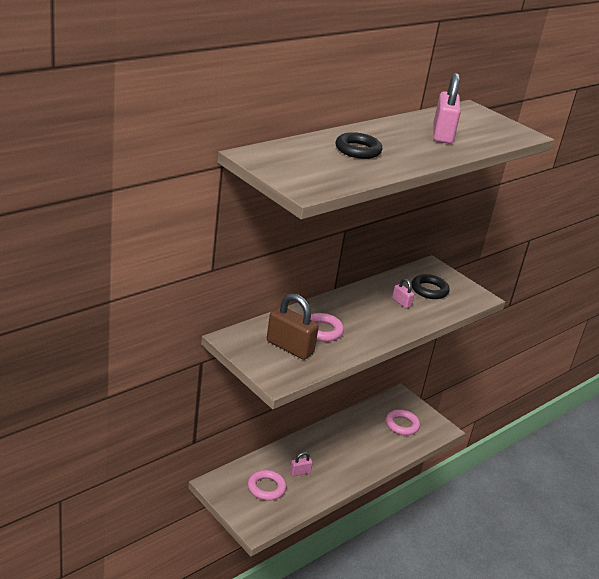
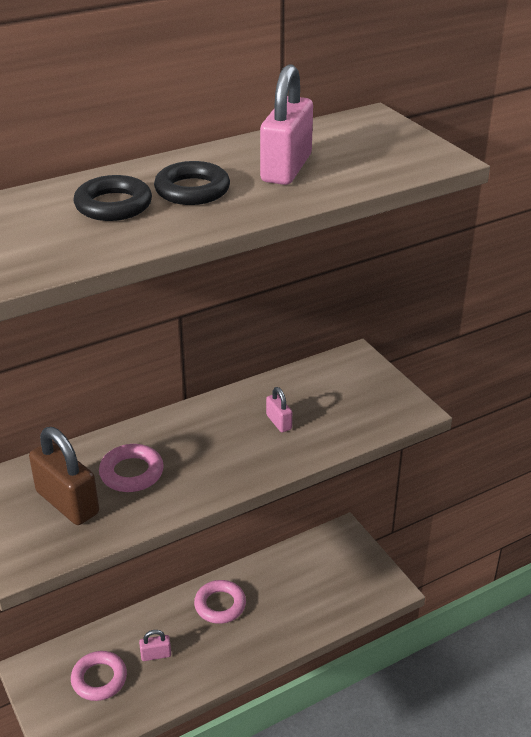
camera: 15 degrees right, 5 degrees up
pink ring [386,409,420,435] -> pink ring moved to [194,580,246,624]
black ring [411,274,450,299] -> black ring moved to [154,161,230,205]

